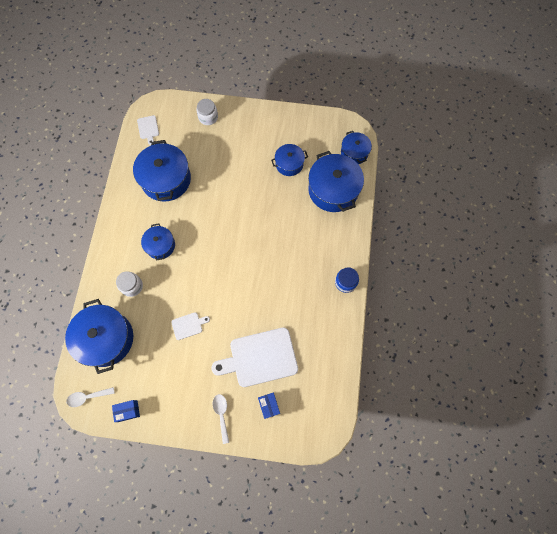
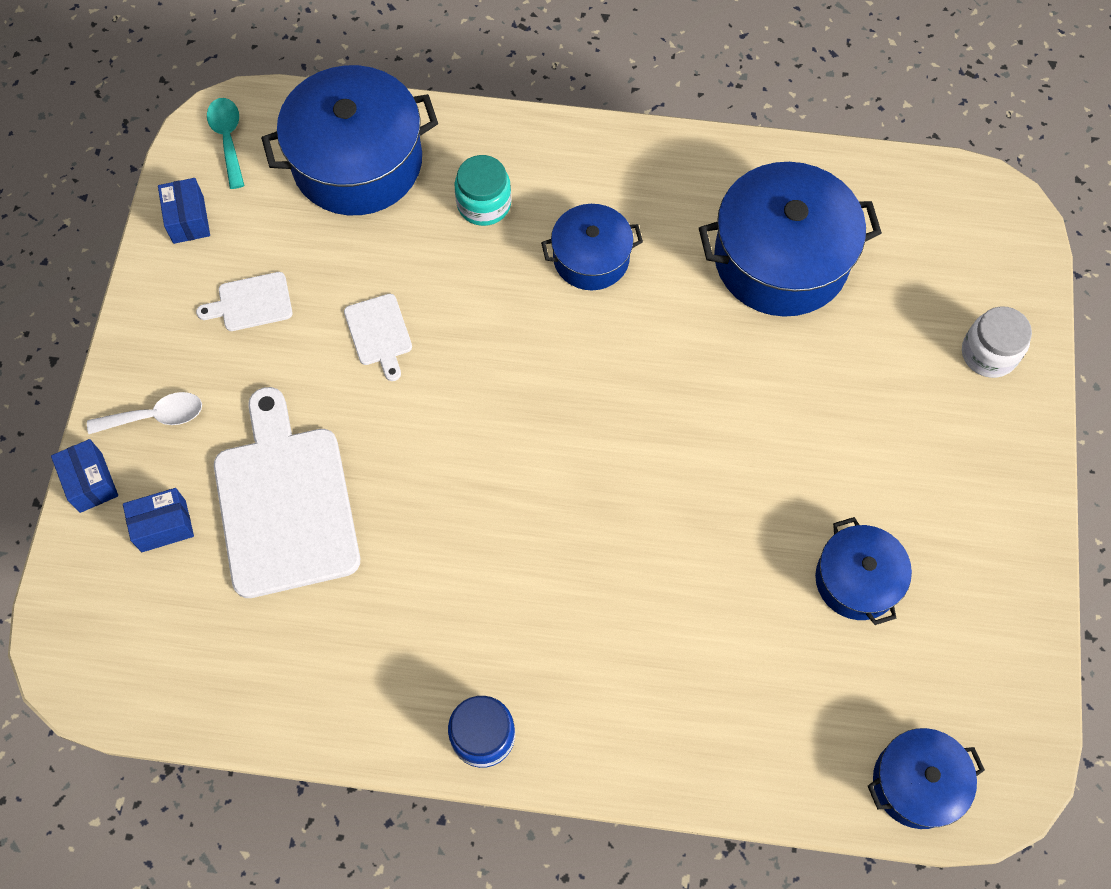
camera: 90 degrees right, 5 degrees down
white spoon [66,387,115,407] -> turquoise spoon [207,98,245,189]
white jar [116,271,143,297] -> turquoise jar [455,155,511,226]
white cutting board [137,115,159,145] -> white cutting board moved to [196,272,293,331]
blue pot [308,151,364,212] -> none
none -> blue box [51,439,118,513]

